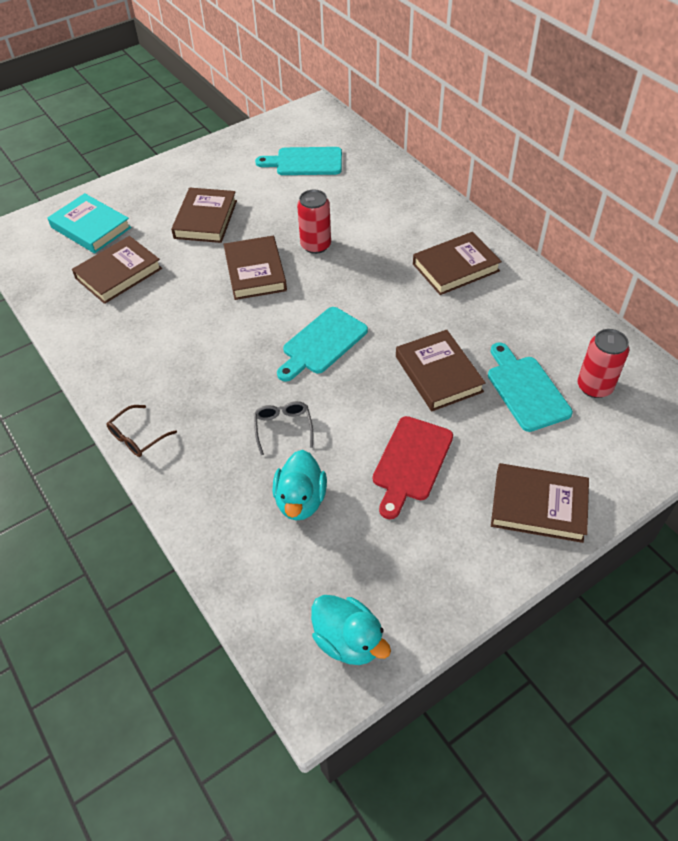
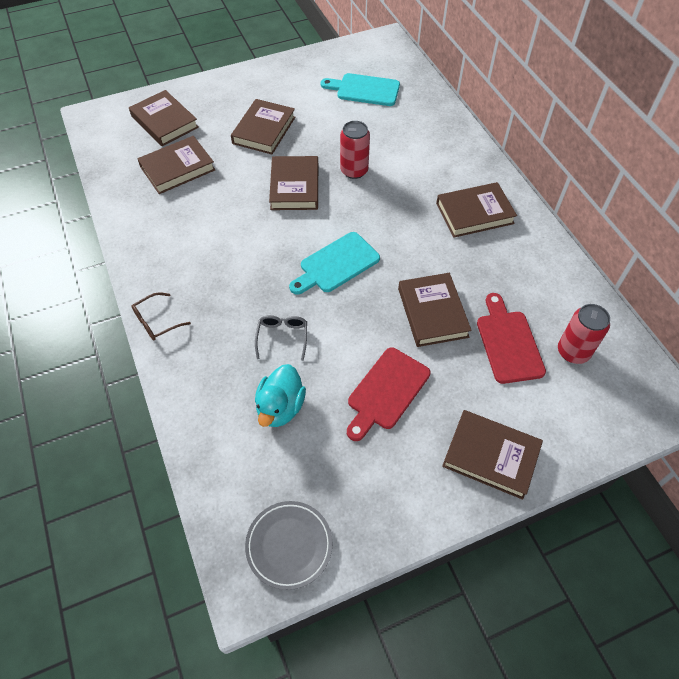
camera: 10 degrees right, 5 degrees up
turquoise book [47,193,131,253] -> brown book [129,90,199,146]
turquoise duck [311,595,391,665] -> grey plate [245,501,332,590]
turquoise cutting board [488,342,573,432] -> red cutting board [477,293,546,384]

